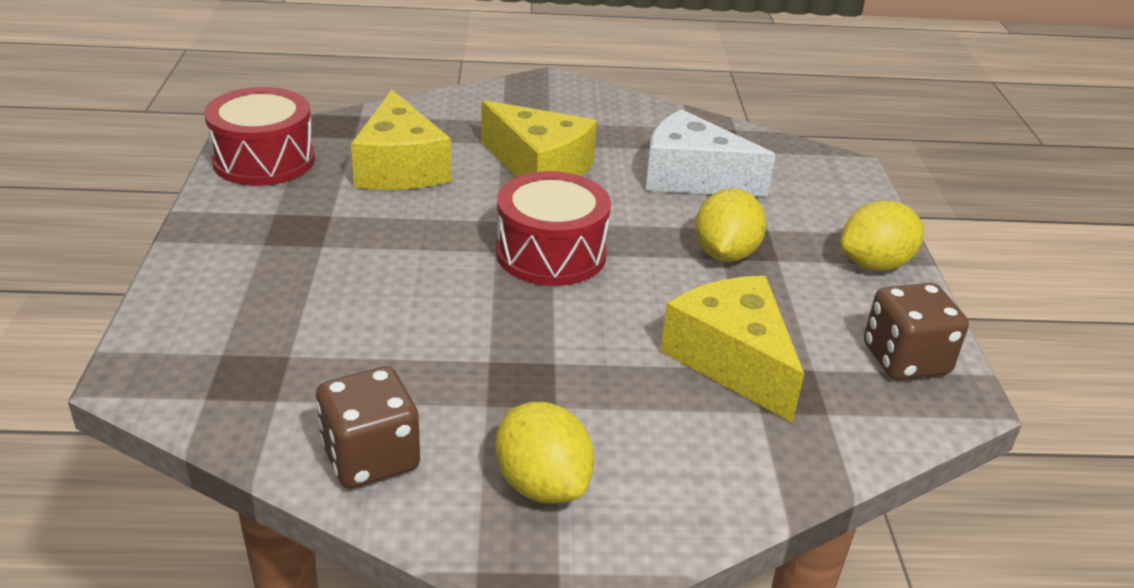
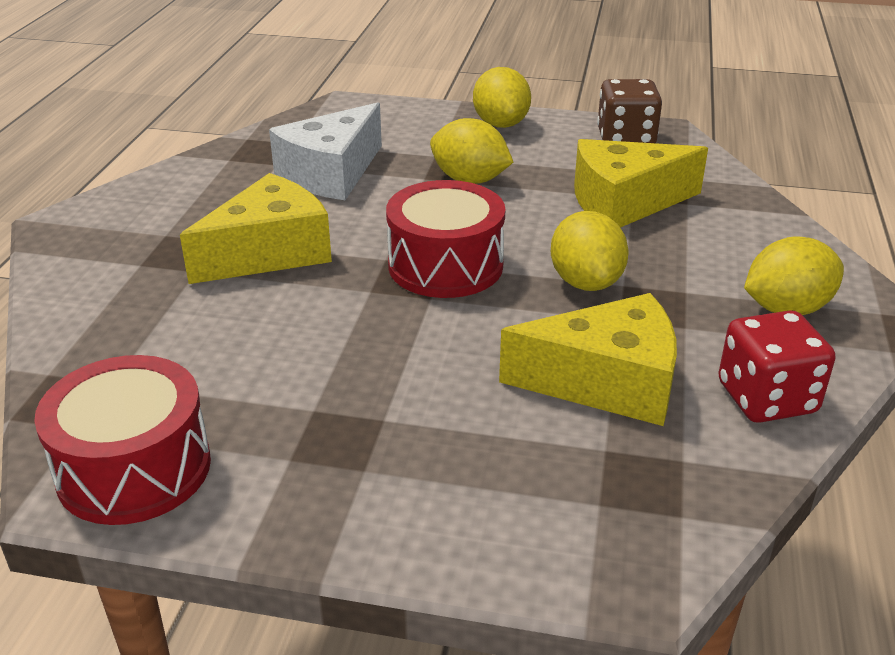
camera: 75 degrees left, 0 degrees up
brown dice [316,366,420,489] -> red dice [718,310,835,423]
yellow cheese [351,90,451,190] -> yellow cheese moved to [499,293,677,426]
none -> yellow lemon [551,211,629,291]

